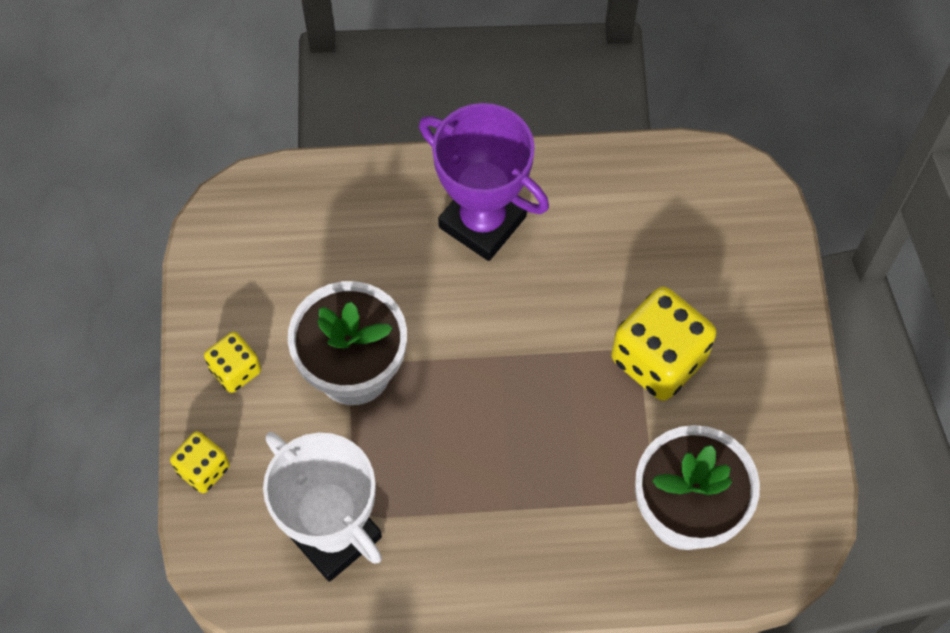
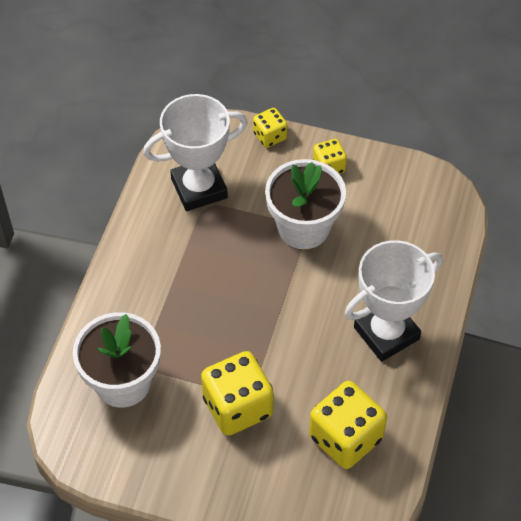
camera: 110 degrees right, 10 degrees down
purple trophy [419,103,549,261] -> white trophy [345,240,443,362]
none -> yellow dice [309,381,387,469]

